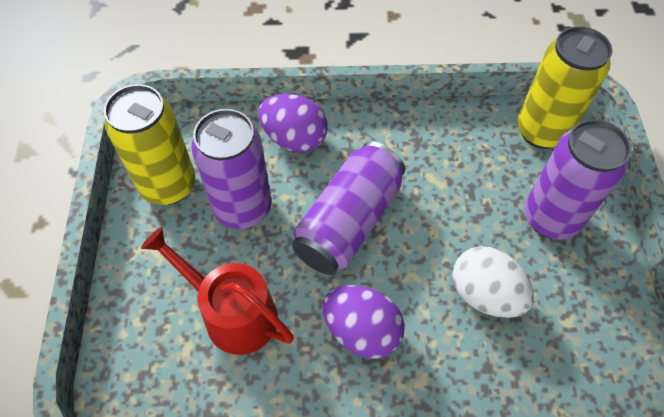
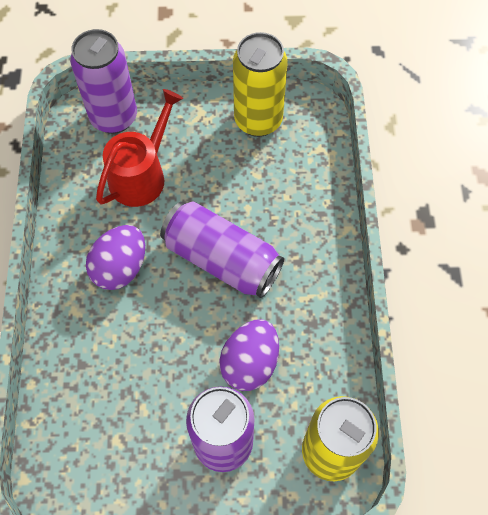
camera: 90 degrees right, 5 degrees up
purple can [192,109,271,229] -> purple can moved to [70,29,137,134]
purple egg [258,94,328,152] -> purple egg moved to [220,319,279,391]
white egg [452,246,534,318] -> none

